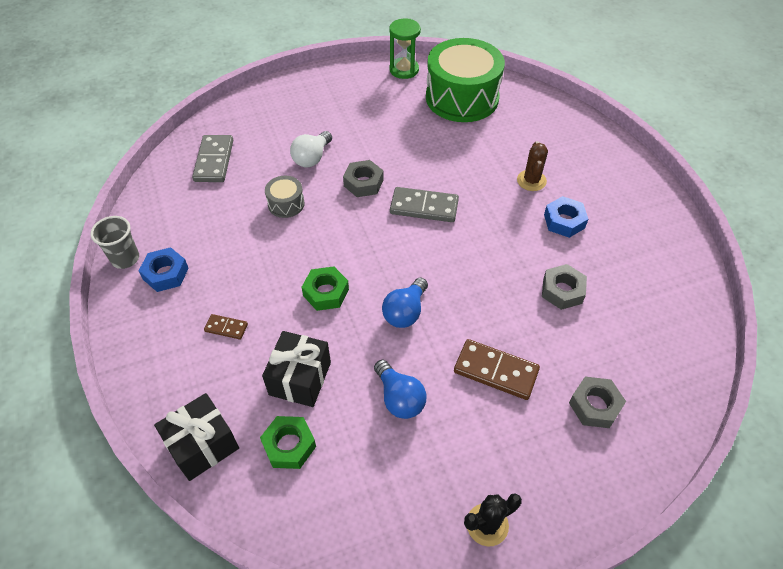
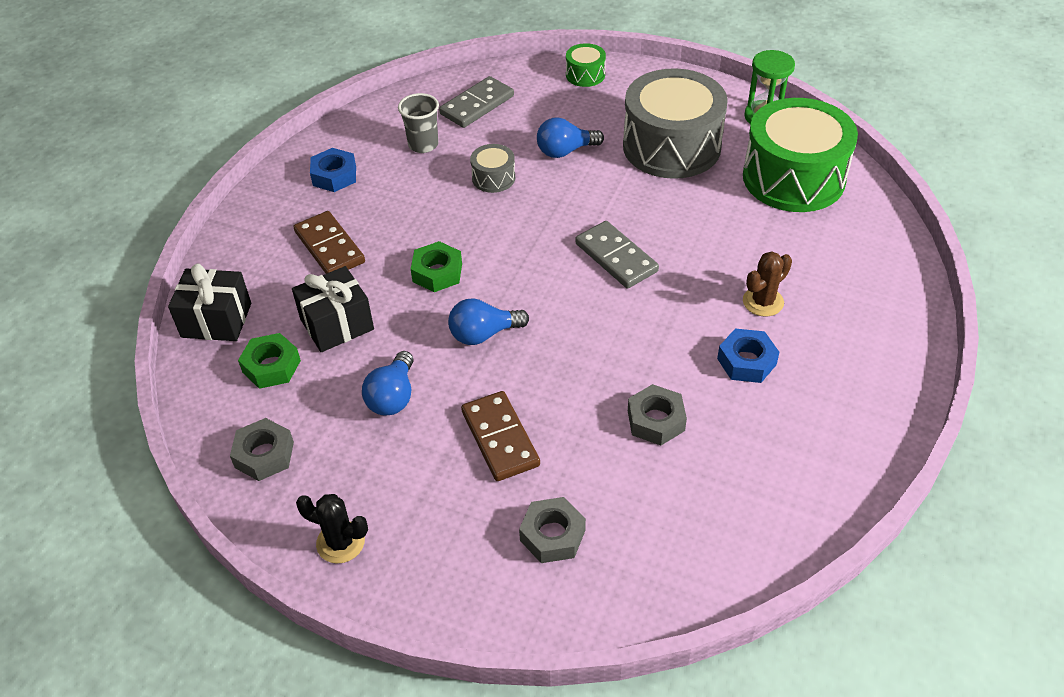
camera: 45 degrees right, 5 degrees down
grey cup [90,216,139,269] -> grey cup moved to [398,93,439,153]
brown domino [204,314,248,339] -> brown domino [294,211,365,274], size x1.89
white light bulb [290,131,332,167] -> blue light bulb [537,118,604,158]
grey nut [343,160,384,197] -> grey nut moved to [230,418,294,481]
none -> green drum [566,43,606,87]
none -> grey drum [623,68,728,179]

